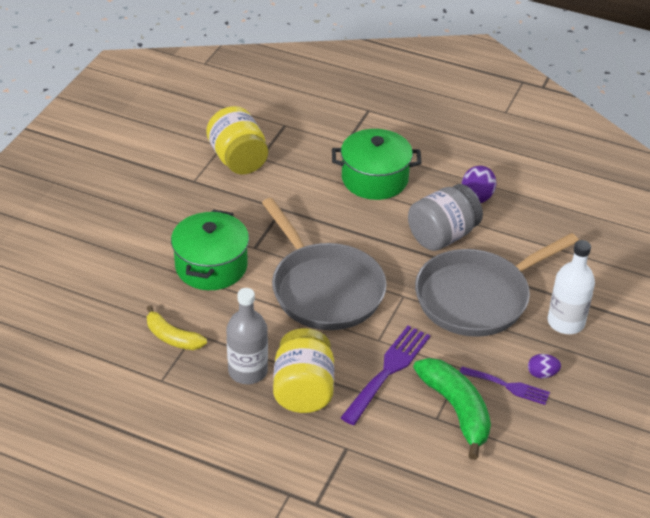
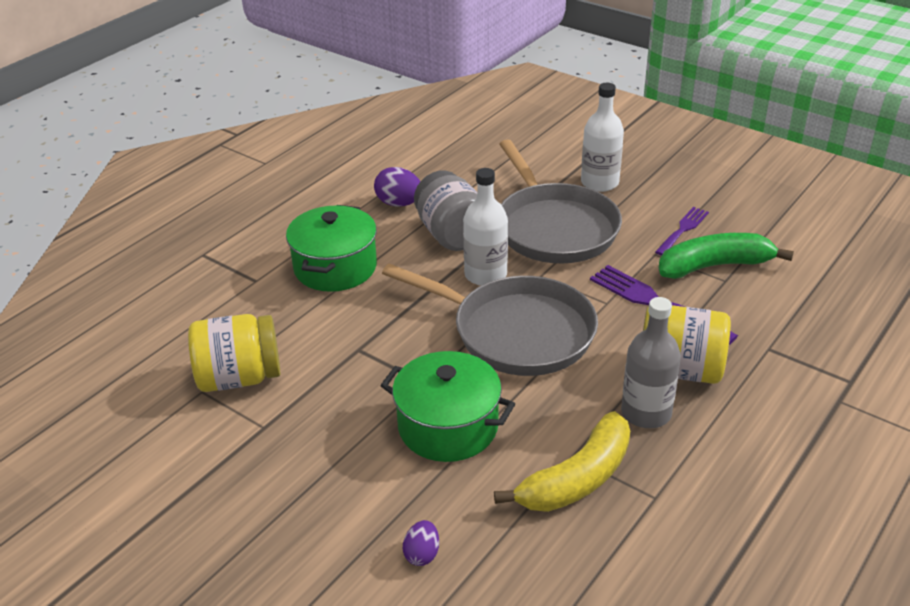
camera: 75 degrees left, 5 degrees down
yellow banana [147,305,207,350] -> yellow banana [494,411,630,512], size x1.59
grey pan [262,198,387,330] -> grey pan turned 45 degrees clockwise [382,264,598,376]
purple egg [528,354,561,378] -> purple egg moved to [403,520,439,566]
none -> white bottle [463,168,508,286]

